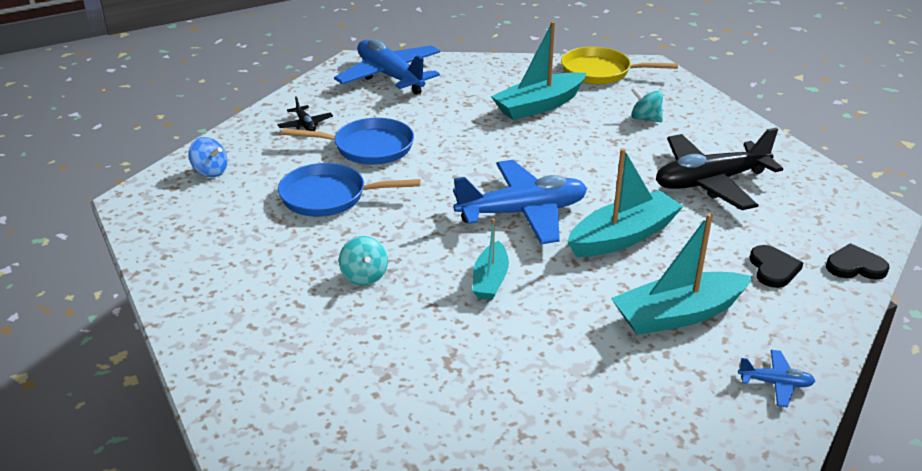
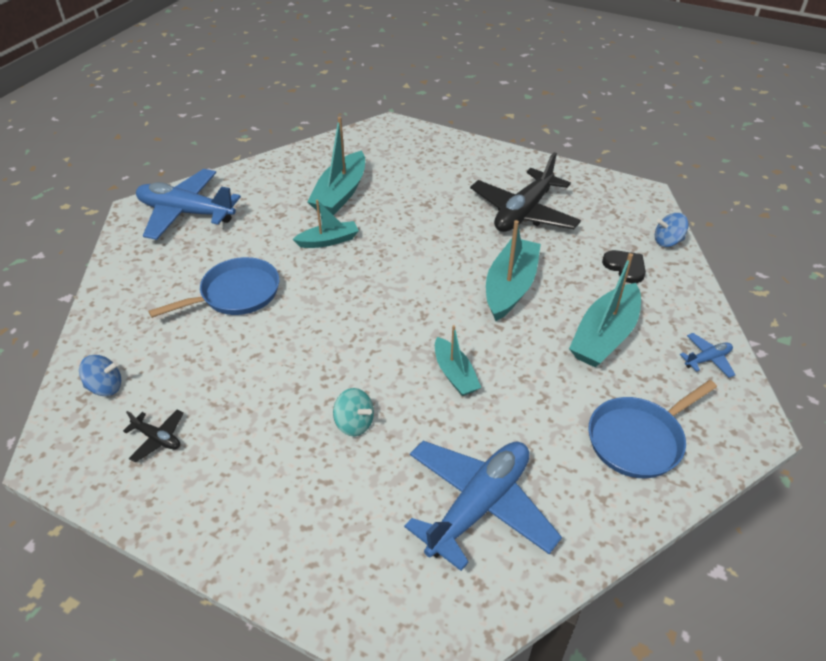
camera: 35 degrees left, 10 degrees up
black plane [278,96,333,131] -> black plane moved to [123,409,184,462]
blue pan [278,163,421,217] -> blue pan moved to [589,380,717,478]
blue plane [453,160,587,244] -> blue plane moved to [404,441,562,571]
yellow pan [561,47,678,84] -> none
turquoise spinning top [631,87,663,122] -> none
black heart [826,243,889,279] -> blue spinning top [655,213,689,247]
none -> turquoise boat [292,200,359,248]

